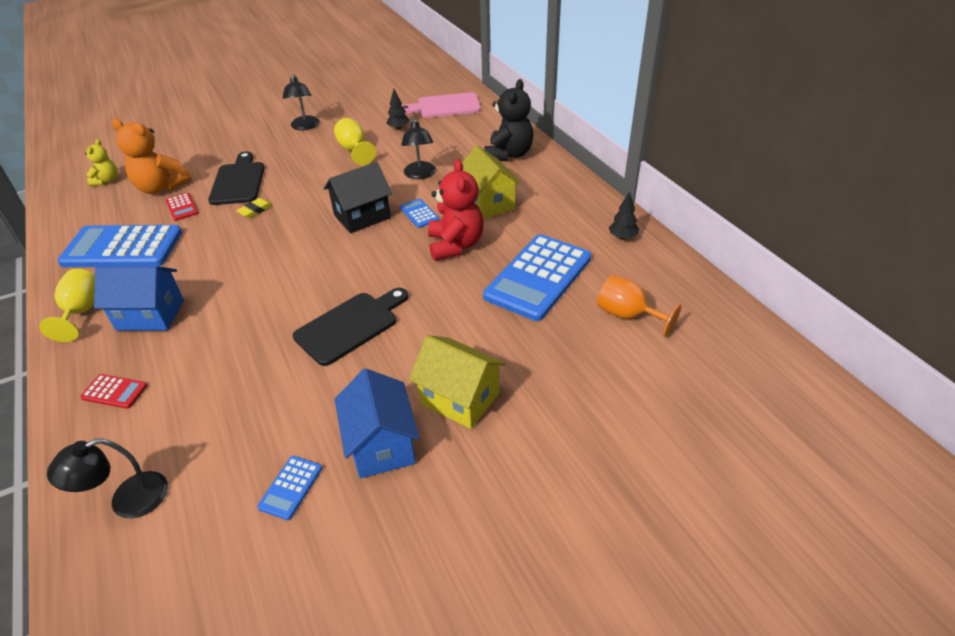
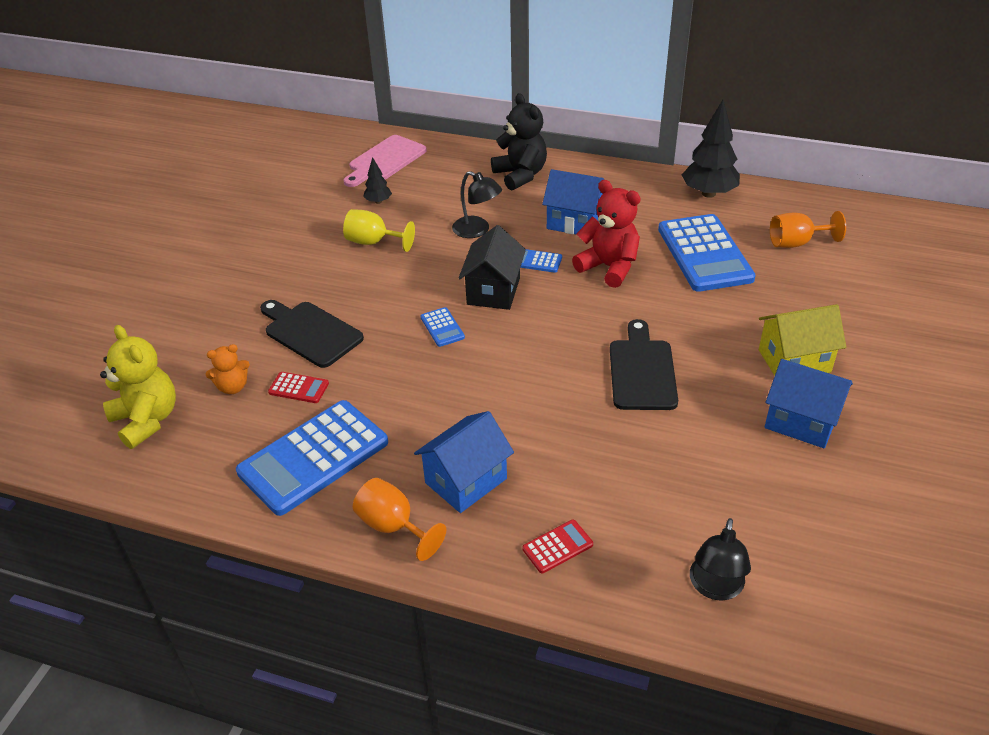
camera: 45 degrees left, 0 degrees up
yellow goblet [39,269,95,342] -> orange goblet [353,478,446,561]
yellow teddy bear [85,139,118,186] -> yellow teddy bear [100,325,176,449], size x1.77
orange teddy bear [111,119,191,194] -> orange teddy bear [206,344,250,394], size x0.56
yellow eraser [236,198,273,218] -> none
blue calculator [257,456,322,520] -> blue calculator moved to [421,307,465,347]
black lamp [283,75,320,130] -> none
yellow house [462,145,521,219] -> blue house [542,169,604,235]
black tree [609,191,639,240] -> black tree [682,100,740,198], size x2.00

